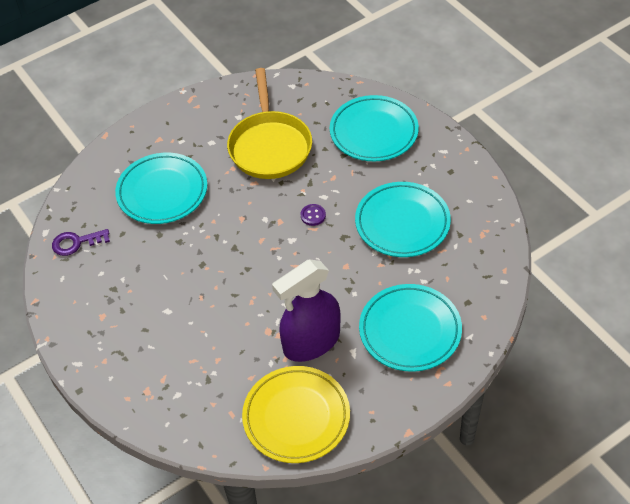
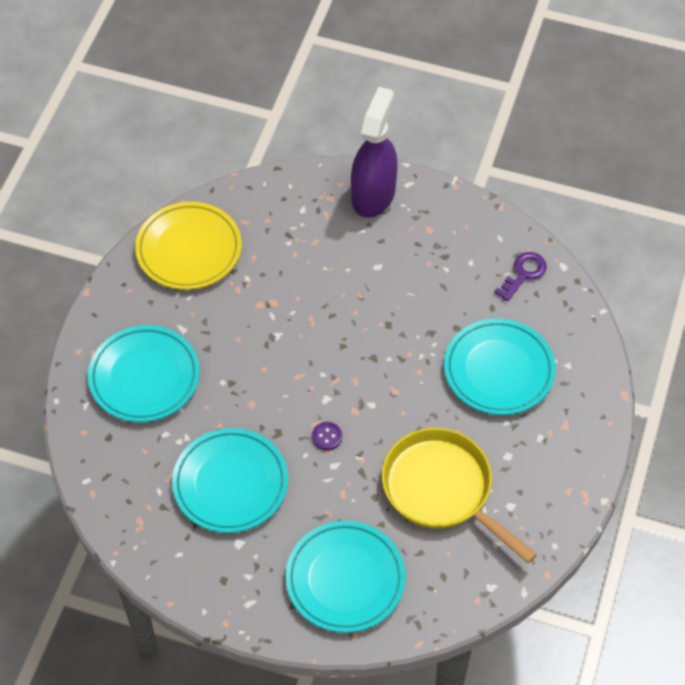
camera: 140 degrees right, 5 degrees up
purple spray bottle [272,259,341,362] -> purple spray bottle moved to [351,87,398,218]

